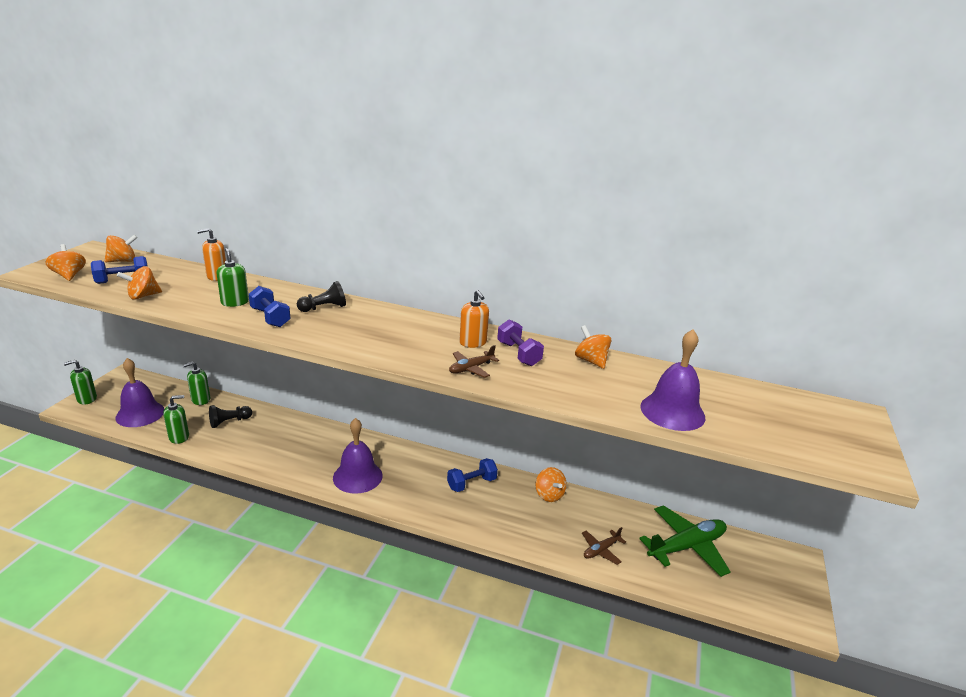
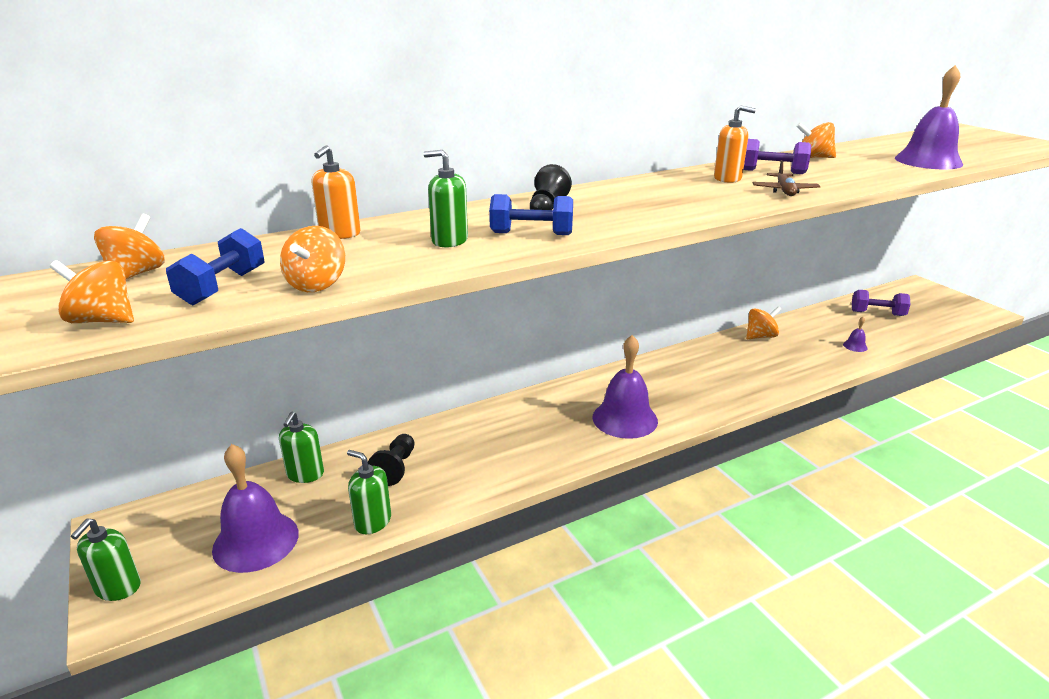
camera: 45 degrees left, 0 degrees up
green soap dispenser [163,395,189,444] -> green soap dispenser turned 75 degrees counterclockwise [347,450,391,534]
blue dumbbell [447,458,498,492] -> none
orange spinning top [535,467,567,502] -> orange spinning top turned 45 degrees counterclockwise [746,306,782,339]
brown plane [582,527,626,565] -> purple bell [843,317,868,352]
green plane [639,505,731,577] -> purple dumbbell [852,290,911,316]

